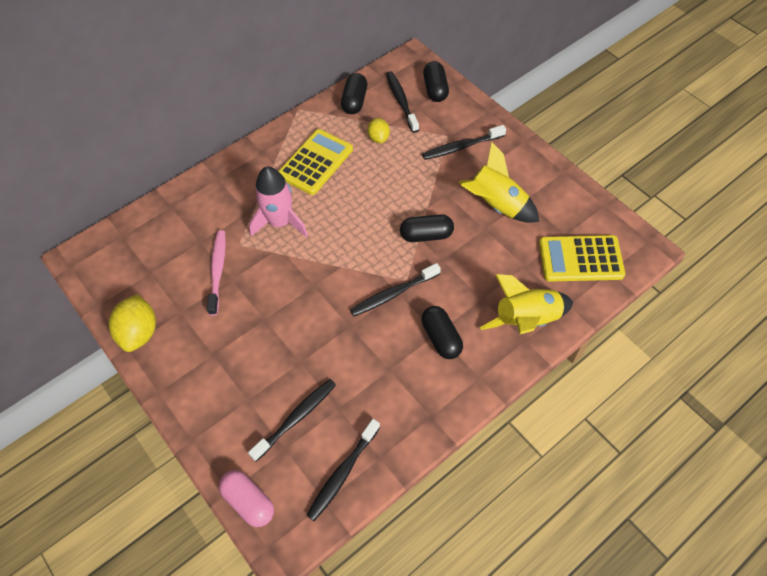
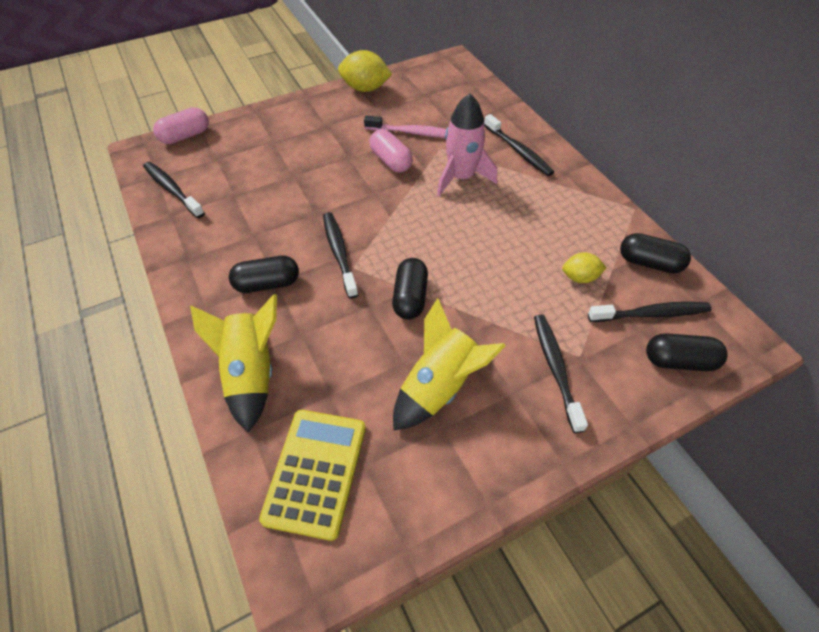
camera: 100 degrees right, 5 degrees down
black toothbrush [248,379,336,461] -> black toothbrush moved to [484,114,554,176]
yellow calculator [278,129,353,195] -> none
none -> pink capsule [369,129,413,173]

